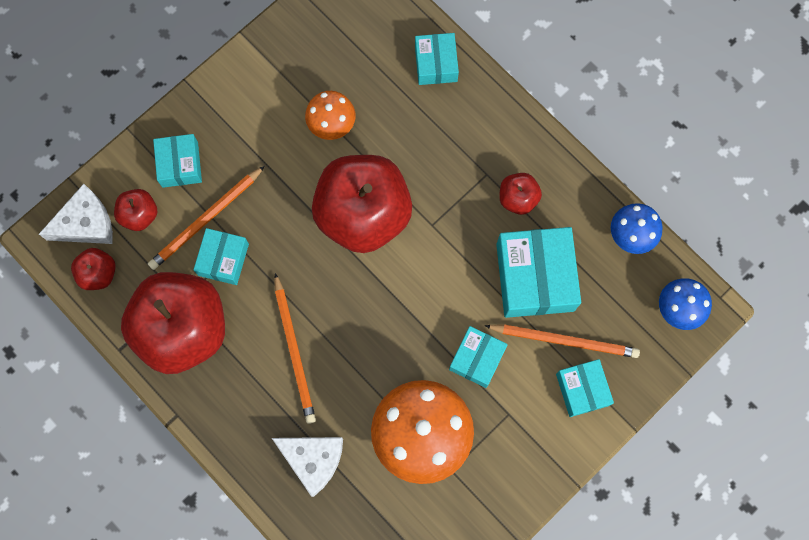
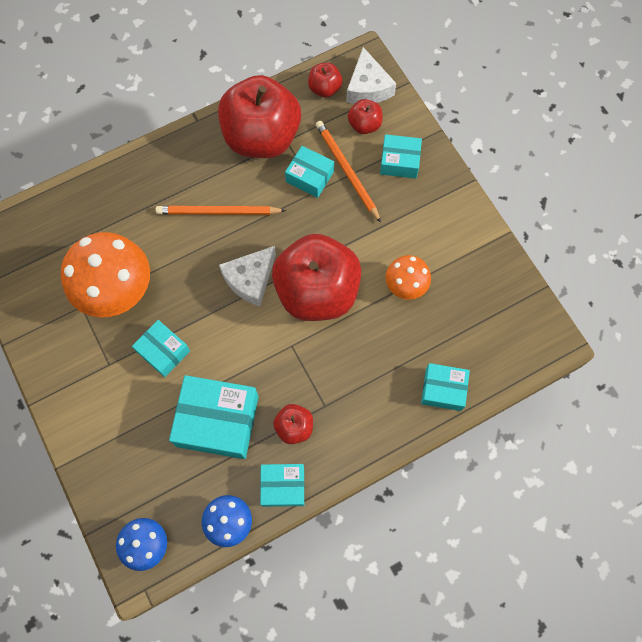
camera: 105 degrees right, 5 degrees down
white cheese [272,437,343,497] -> white cheese moved to [219,246,276,306]
orange pencil [485,324,640,358] -> none
turquoise box [556,359,614,417] -> turquoise box moved to [260,464,304,507]

